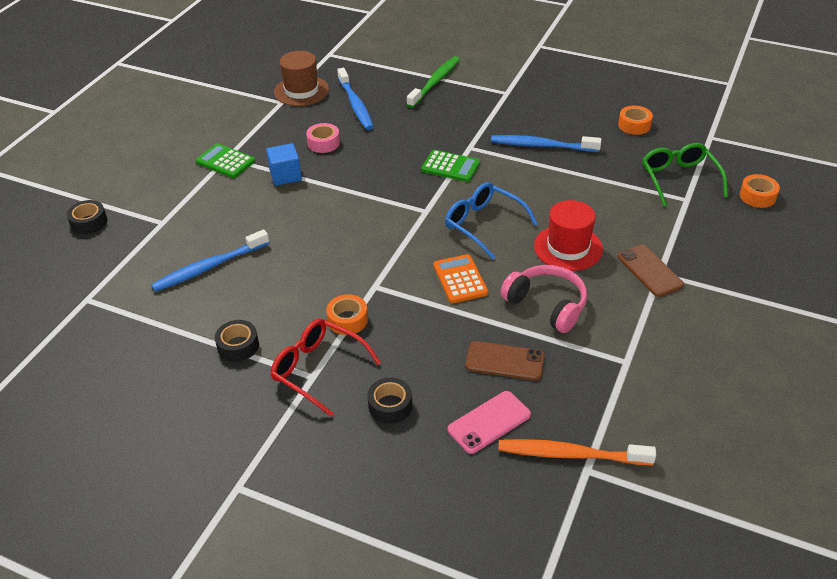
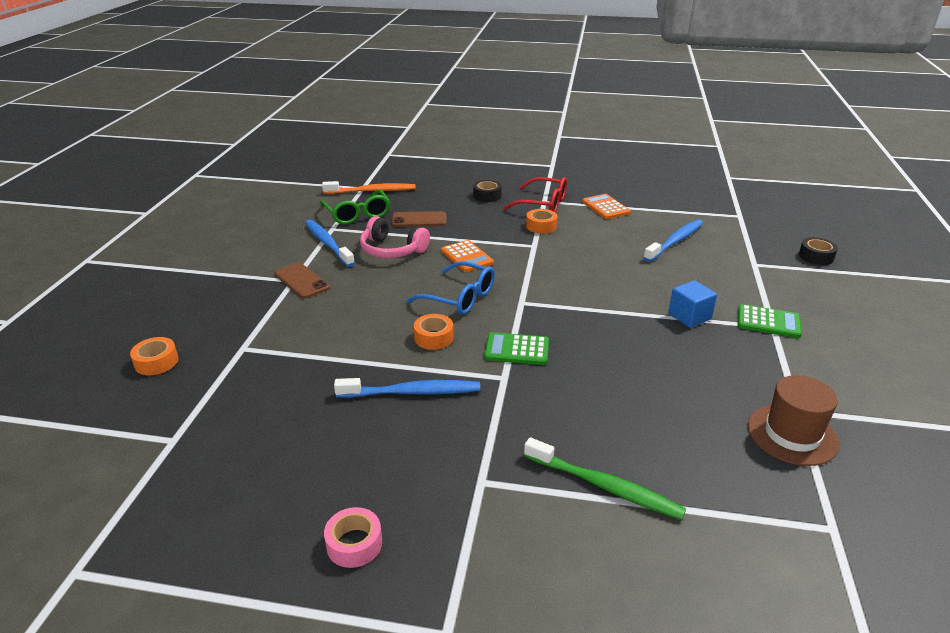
camera: 165 degrees right, 10 degrees down
black tape [215,320,259,362] -> orange calculator [582,194,631,219]
pink tape [306,123,340,153] -> pink tape moved to [324,507,382,568]
blue toothbrush [337,68,374,130] -> blue toothbrush moved to [305,220,355,267]
green toothbrush [407,56,460,108] -> green toothbrush turned 75 degrees counterclockwise [524,437,686,520]
pink phone [448,391,531,454] -> none
red hat [534,200,603,271] -> none
orange tape [618,106,653,135] -> orange tape moved to [414,314,454,350]
green glasses [642,143,728,207] -> green glasses moved to [320,189,390,224]

